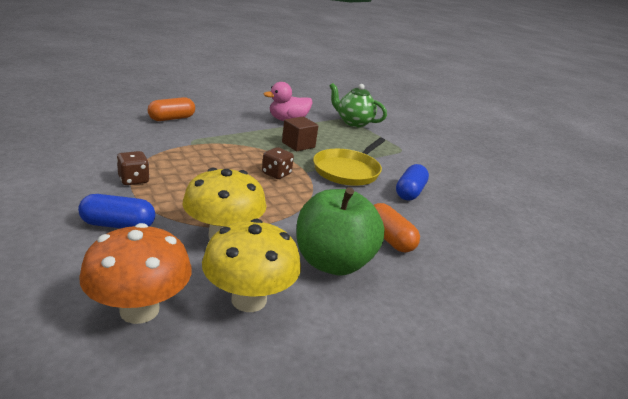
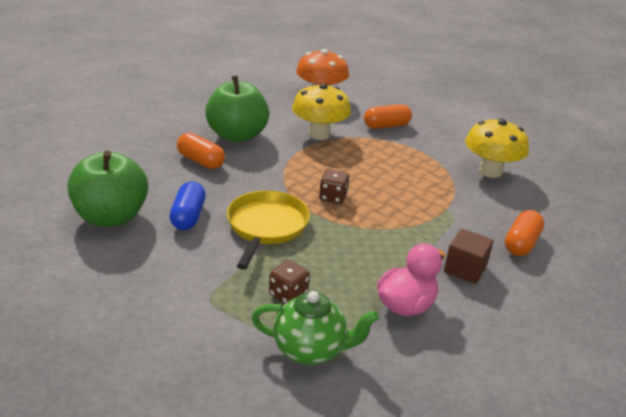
camera: 160 degrees right, 5 degrees up
blue capsule [78,194,155,228] -> orange capsule [364,104,412,129]
brown dice [116,151,150,185] -> brown dice moved to [269,260,310,304]
yellow mushroom [202,219,301,312] -> yellow mushroom moved to [465,118,529,178]
brown cube [282,117,318,151] -> brown cube moved to [444,229,493,284]
none -> green apple [67,150,148,227]

